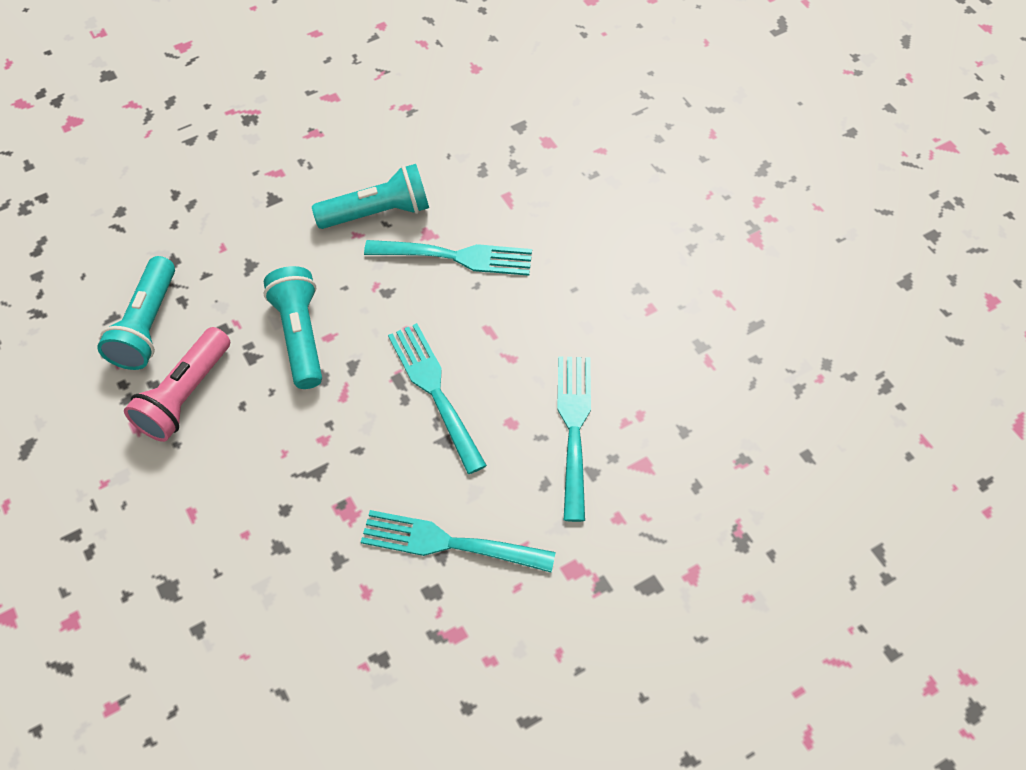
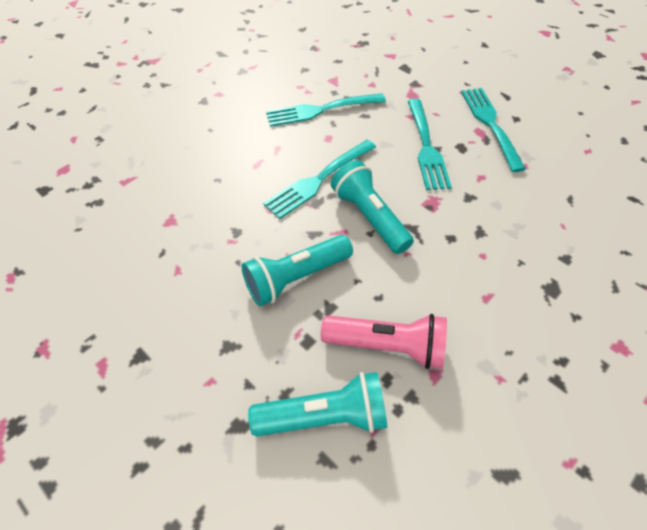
camera: 105 degrees left, 5 degrees down
turquoise flashlight [312,164,429,229] -> turquoise flashlight moved to [331,160,414,254]
turquoise fork [364,240,532,276] -> turquoise fork moved to [461,88,526,172]

